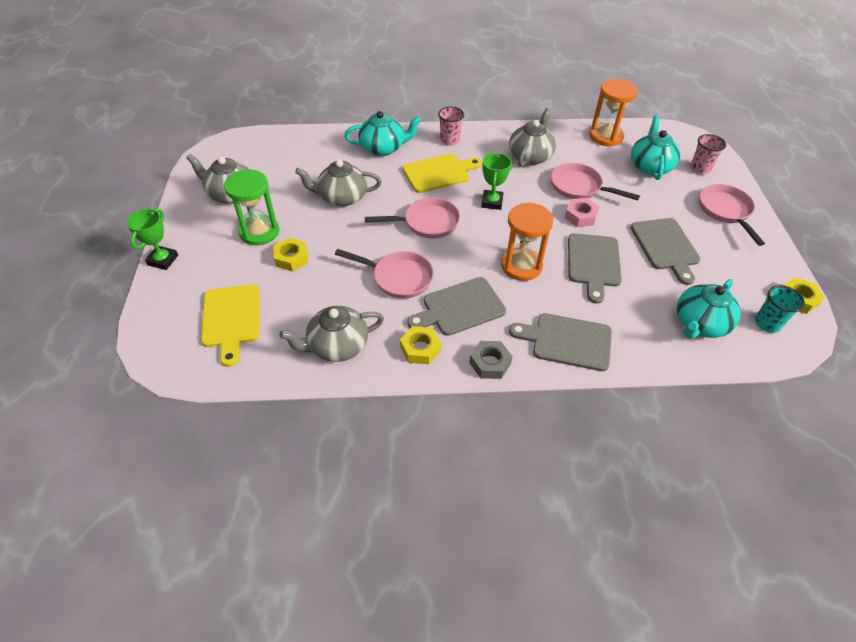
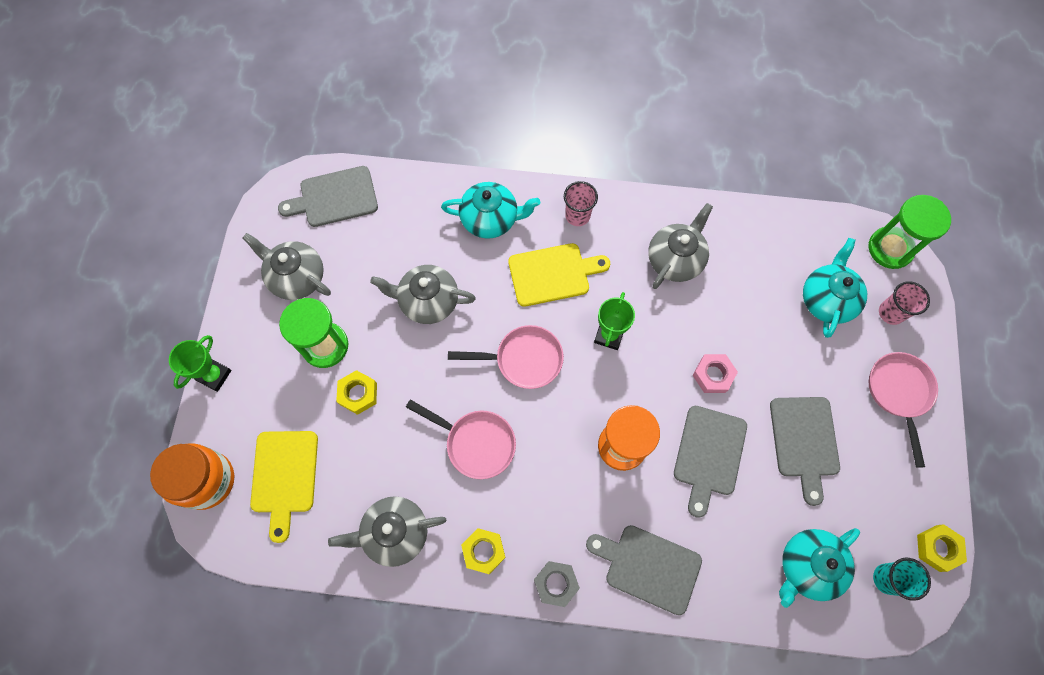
camera: 10 degrees right, 20 degrees up
grey cutting board [407,277,506,336] -> grey cutting board moved to [278,166,378,227]
pink pan [551,163,640,200] -> none
orange hourglass [589,79,638,147] -> none
none -> orange jar [150,443,234,510]
none -> green hourglass [868,195,951,269]

